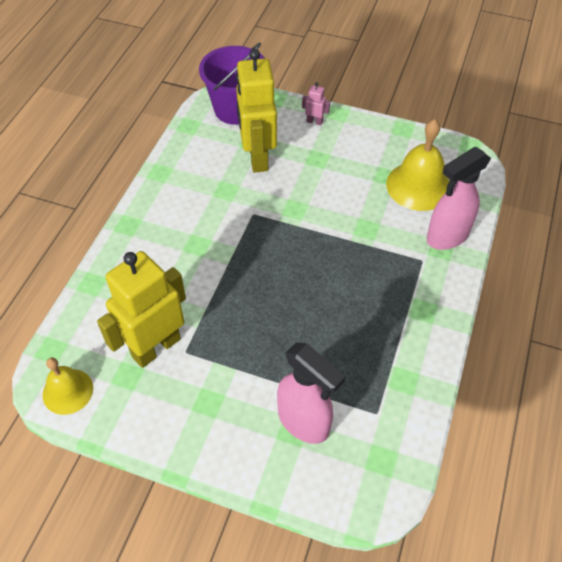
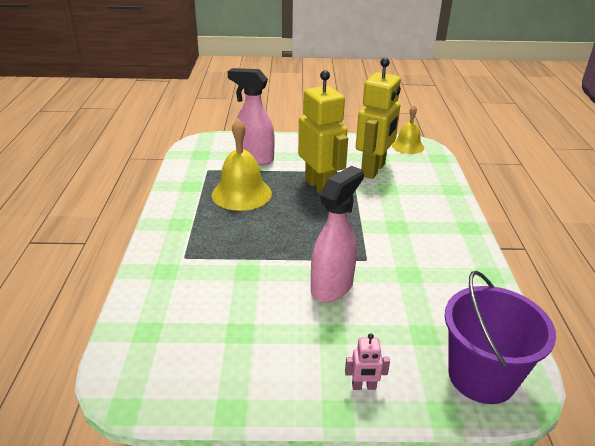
camera: 160 degrees right, 20 degrees down
yellow robot [236,49,277,173] -> yellow robot moved to [298,70,348,194]
yellow bell [386,119,449,211] -> yellow bell moved to [212,119,272,211]
pink spray bottle [427,147,491,250] -> pink spray bottle moved to [311,166,364,303]

